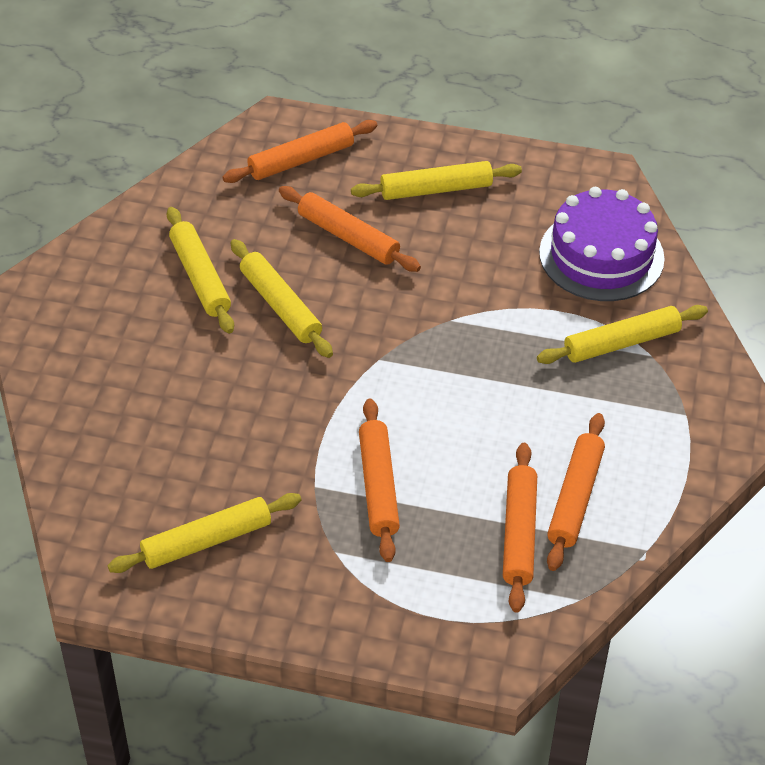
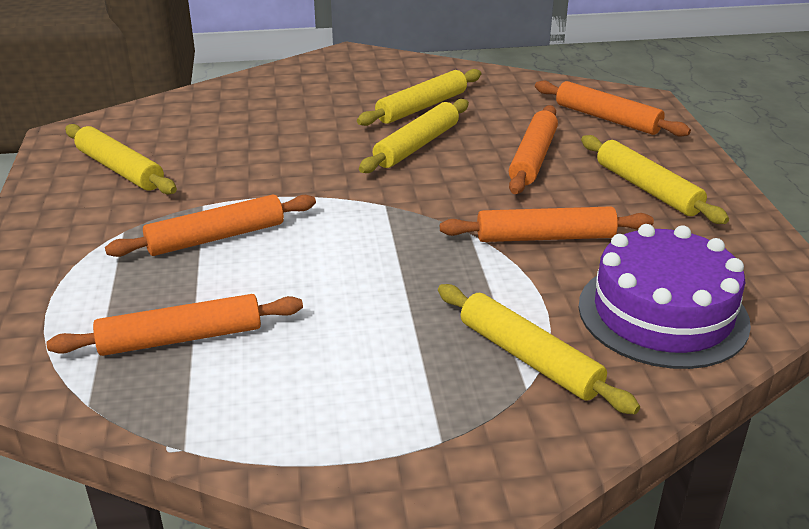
camera: 70 degrees right, 15 degrees down
orange rolling pin [547,413,605,571] -> orange rolling pin moved to [440,206,654,242]

